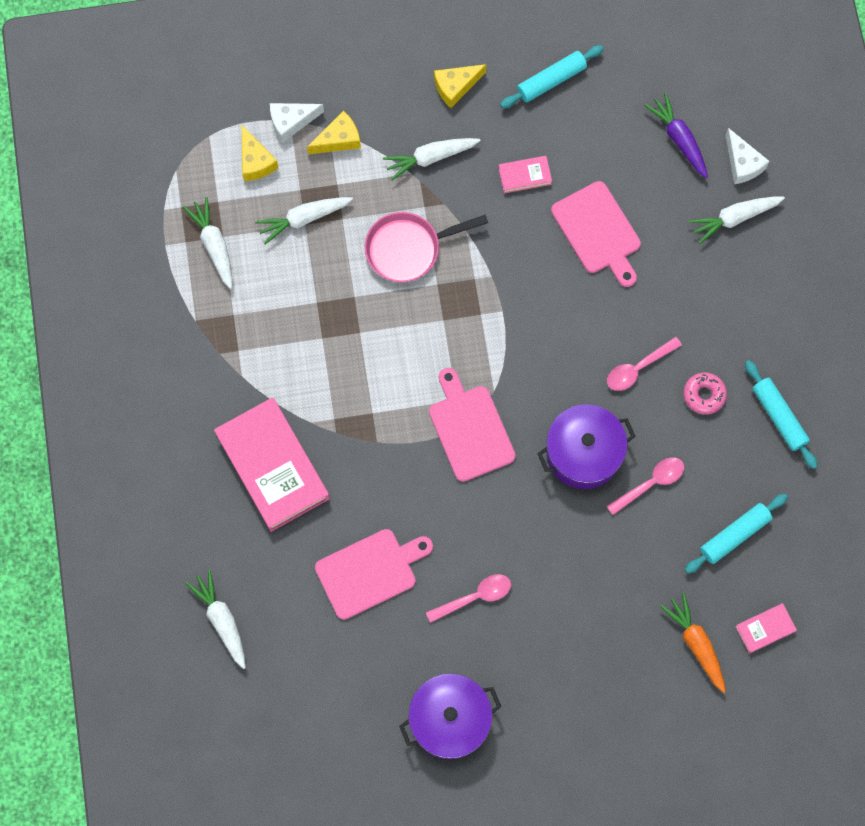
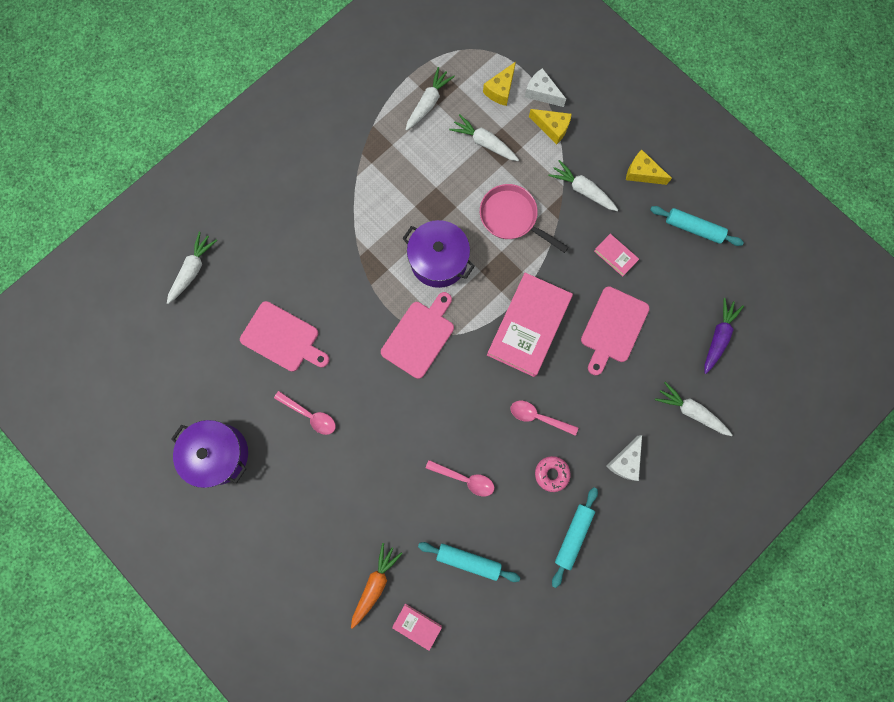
camera: 55 degrees right, 5 degrees up
pink book [214,397,330,532] -> pink book moved to [487,273,573,377]
purple pot [537,404,636,489] -> purple pot moved to [402,220,475,288]
white cheese [725,128,769,184] -> white cheese moved to [606,435,642,481]

